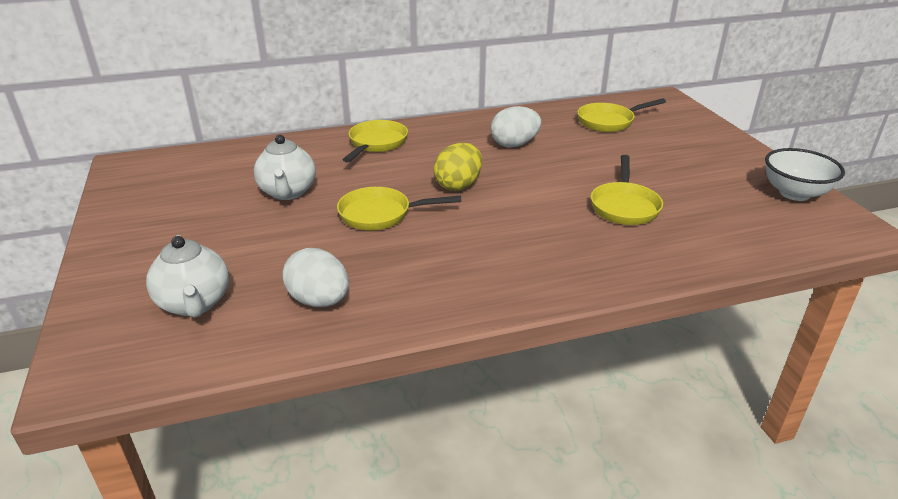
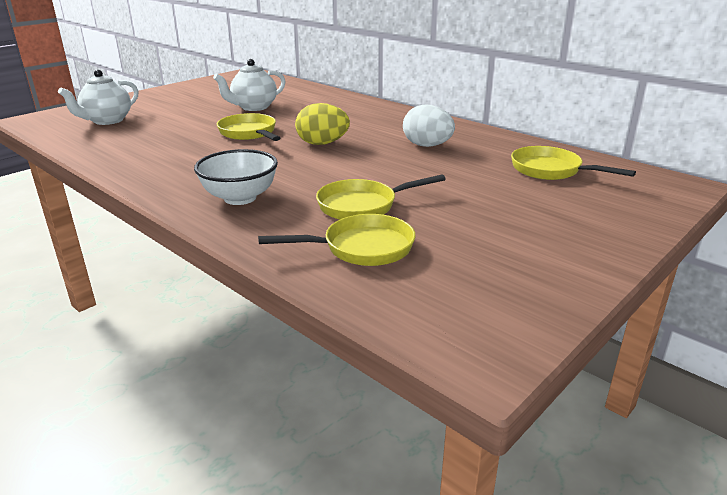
camera: 60 degrees right, 5 degrees down
white egg [282,248,349,307] -> none
yellow pan [343,120,408,163] -> yellow pan moved to [258,214,415,266]
white bowl [765,148,845,201] -> white bowl moved to [194,149,278,205]

